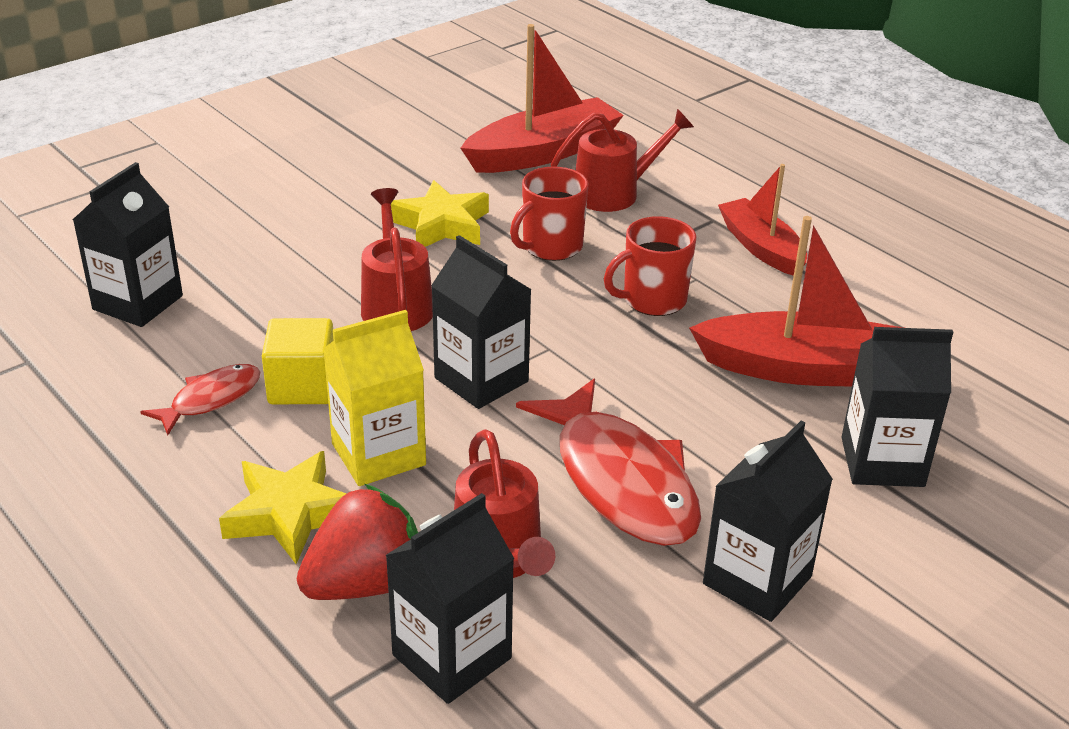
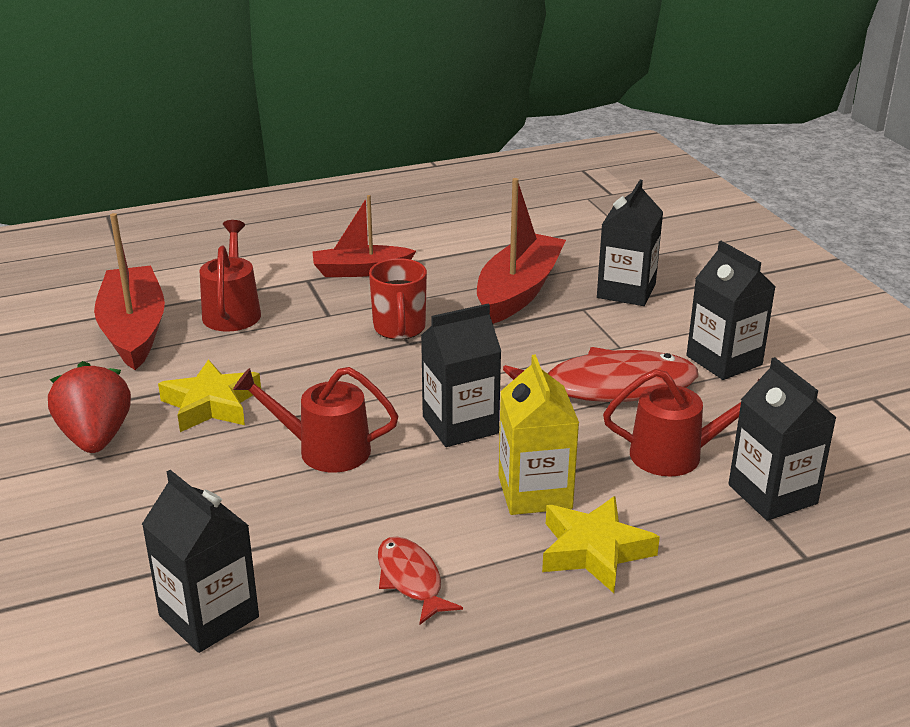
camera: 70 degrees left, 5 degrees down
yellow cube [262,318,334,404] -> none
red strawberry [297,484,418,600] -> red strawberry moved to [48,361,131,453]
red mug [510,167,588,261] -> none

